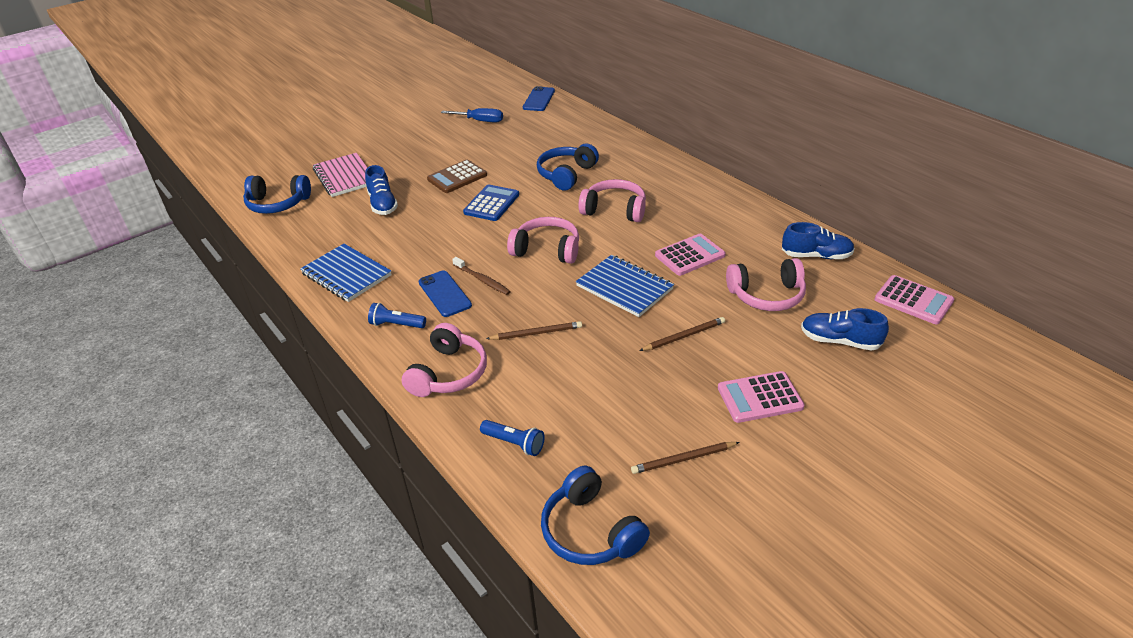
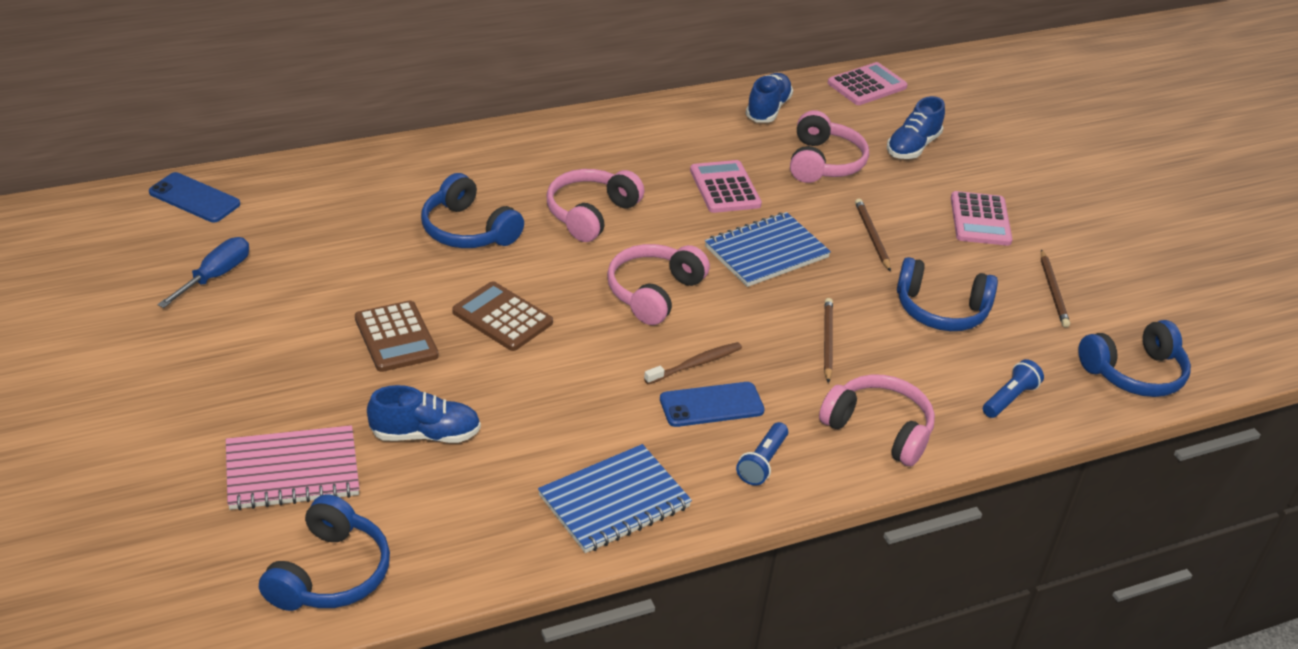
camera: 80 degrees left, 0 degrees up
blue calculator [463,184,519,221] -> brown calculator [452,281,553,351]
none -> blue headphones [897,257,998,331]

